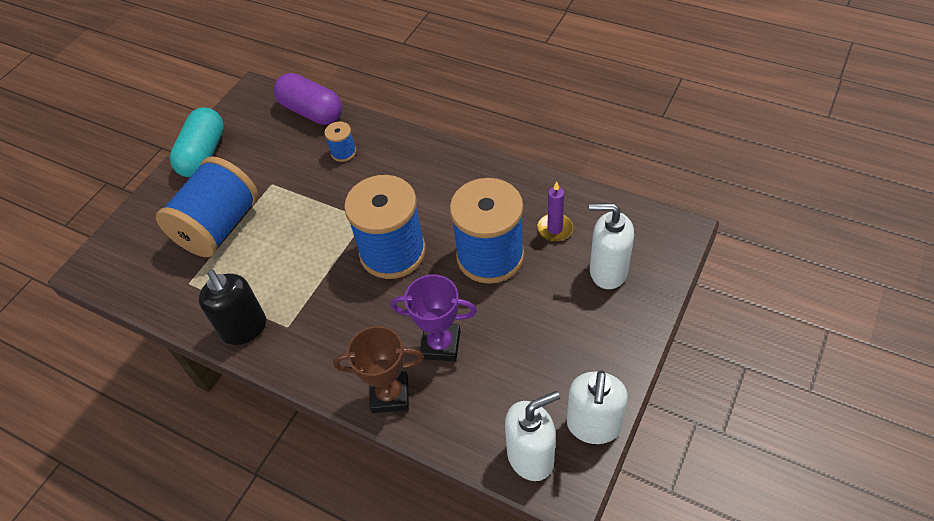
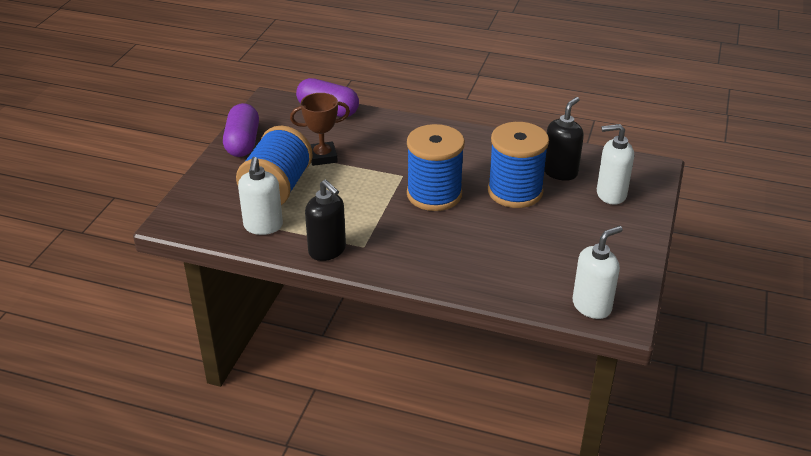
camera: 15 degrees left, 15 degrees down
turquoise capsule [170,107,224,177] -> purple capsule [223,103,259,157]
blue spool [324,122,356,162] -> none
brown trophy [333,326,424,413] -> brown trophy moved to [290,93,350,166]
purple trophy [391,274,477,361] -> none
purple candle [537,181,573,242] -> black soap dispenser [544,97,584,181]
white soap dispenser [567,370,628,444] -> white soap dispenser moved to [238,157,283,235]

